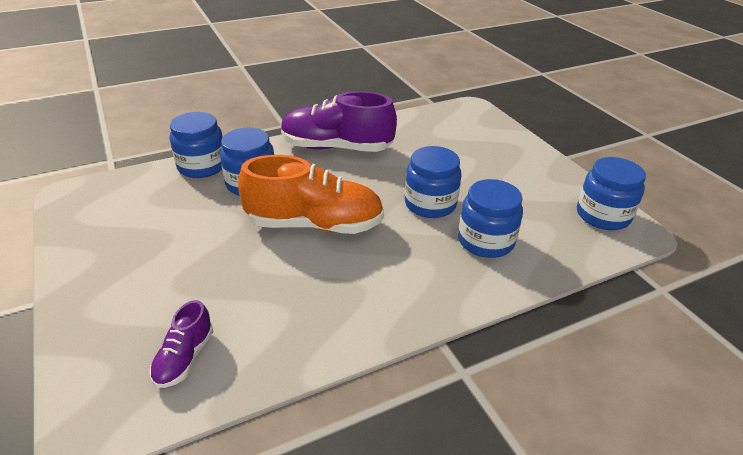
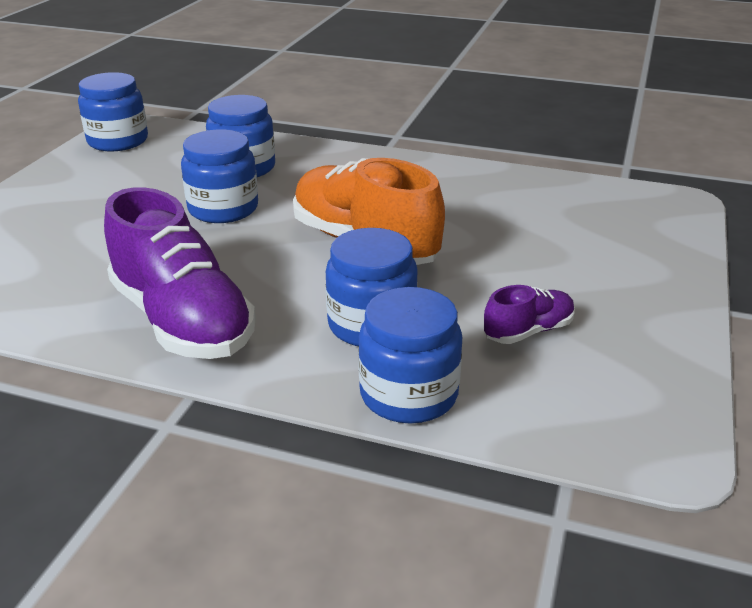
camera: 135 degrees left, 5 degrees down
purple shoe [150,300,213,388] -> purple shoe moved to [484,285,575,344]

